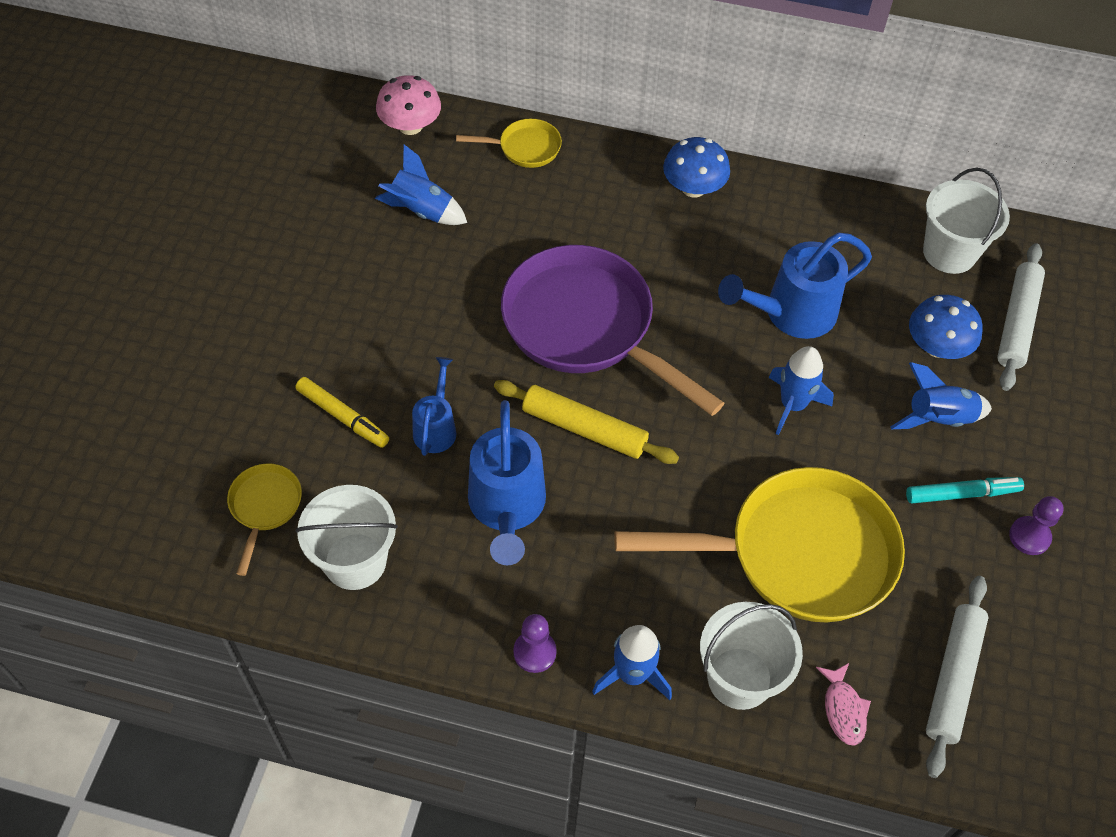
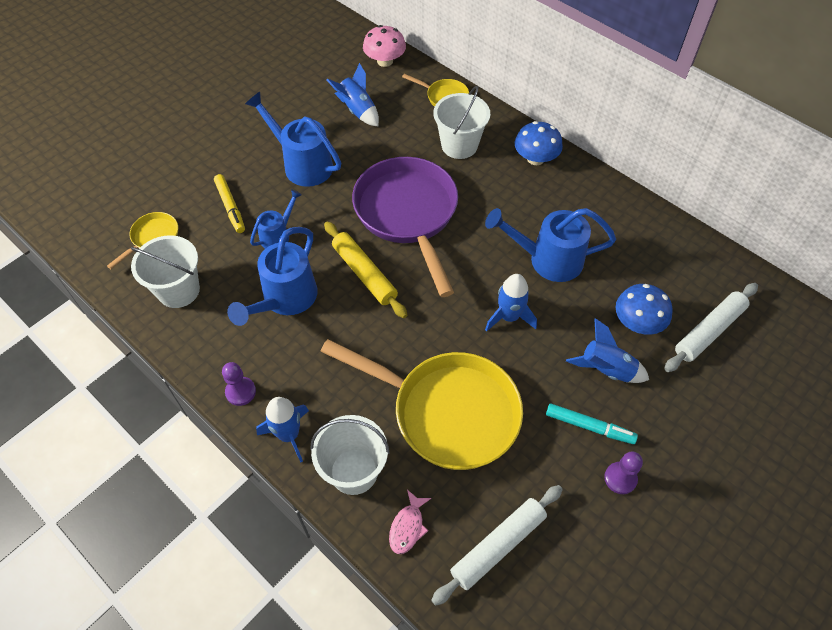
camera: 30 degrees right, 0 degrees up
white bucket [923,168,1010,274] -> white bucket moved to [433,86,490,159]
none -> blue watering can [245,92,341,187]

